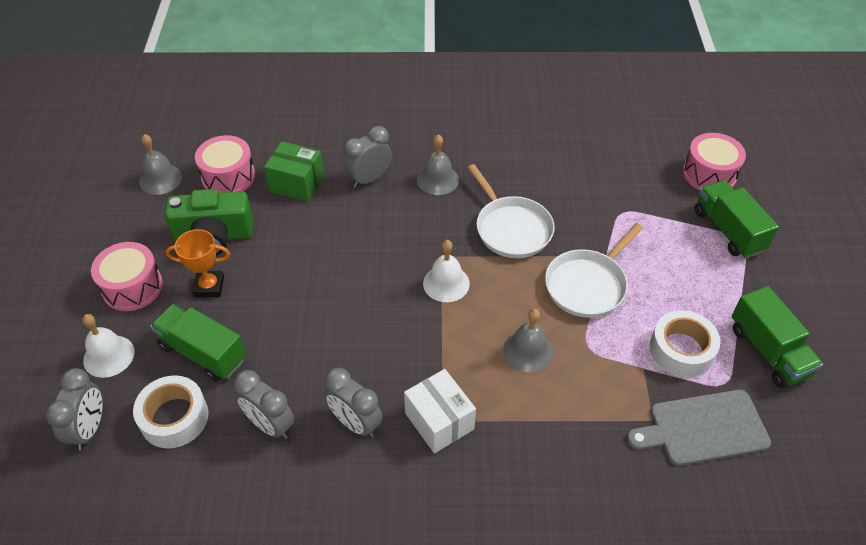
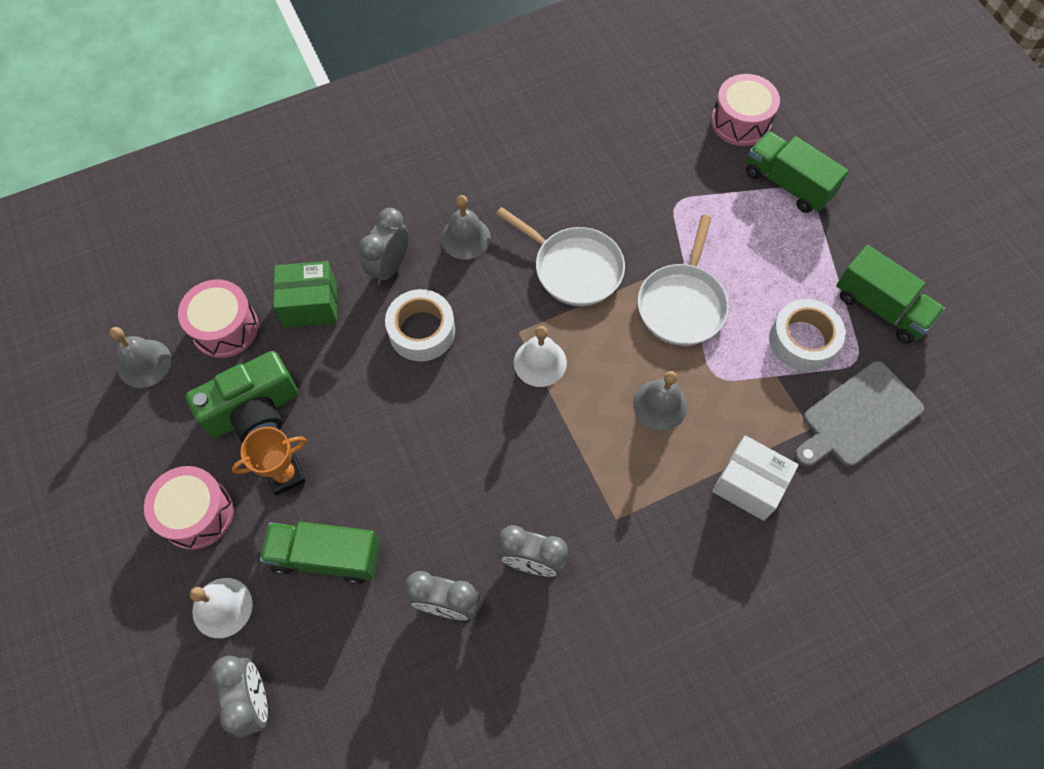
camera: 25 degrees left, 15 degrees up
white tape [133,375,209,449] -> white tape moved to [385,289,455,361]
white box [404,369,476,453] -> white box moved to [712,435,799,521]

